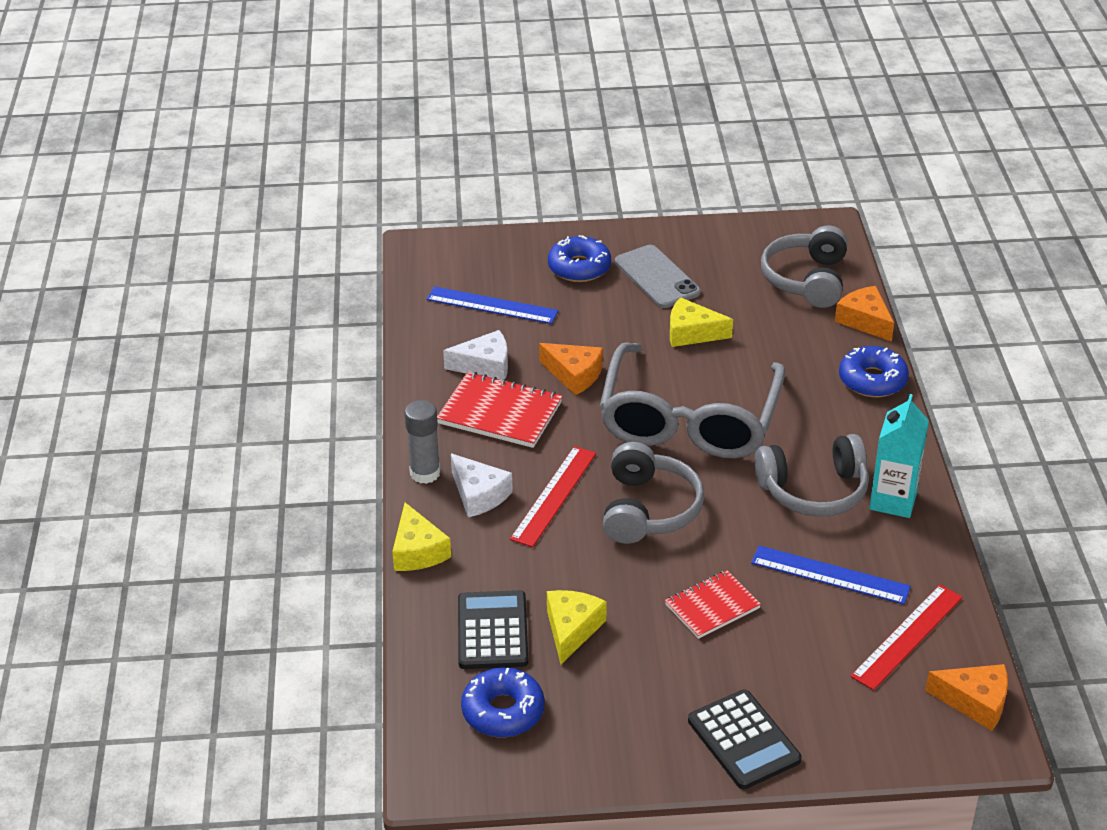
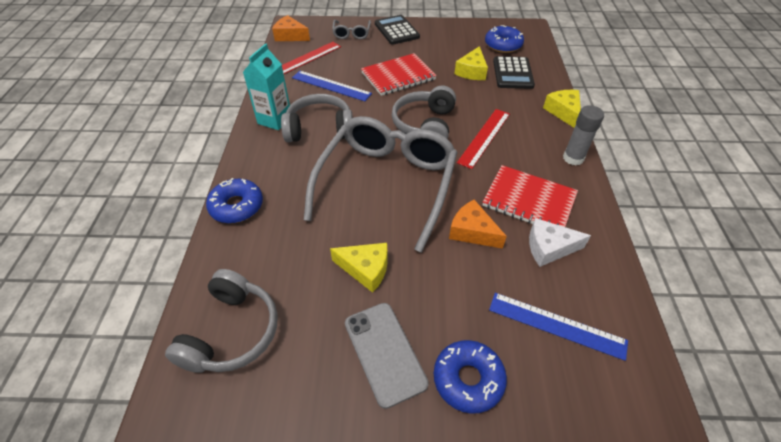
camera: 175 degrees left, 10 degrees up
white cheese [451,453,513,518] -> none
red notebook [665,570,761,639] -> red notebook [361,53,437,96], size x1.52
orange cheese [835,286,894,342] -> none
none -> grey glasses [332,20,371,40]

